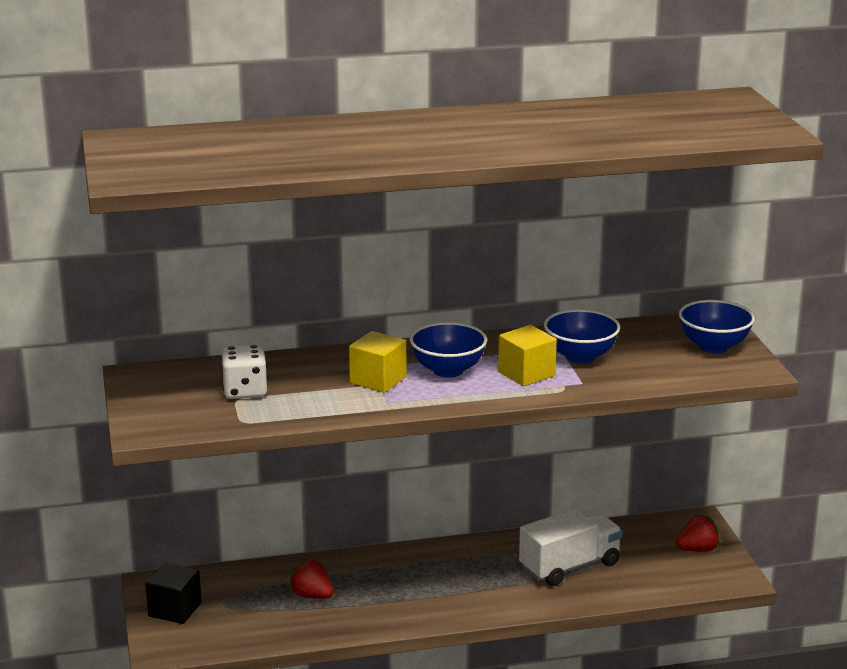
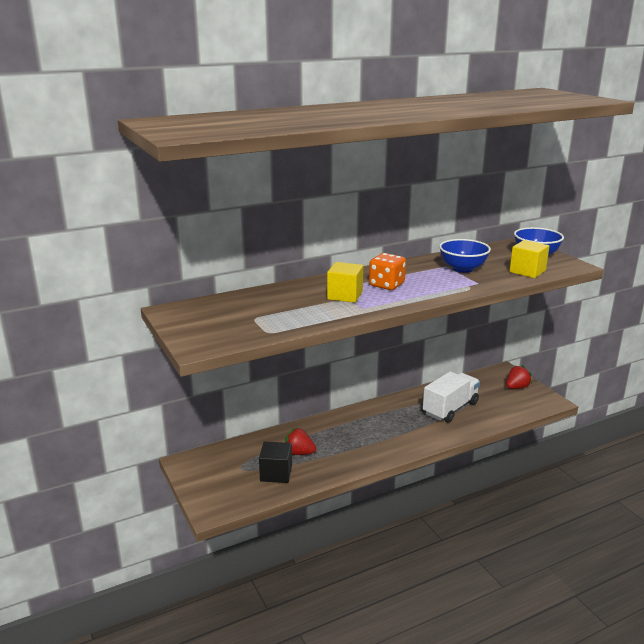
camera: 15 degrees left, 0 degrees up
black cube [145,563,202,624] -> black cube moved to [259,441,292,483]
white dice [221,344,267,399] -> none
blue bowl [410,322,487,378] -> orange dice [369,253,406,290]
yellow cube [498,325,557,386] -> yellow cube moved to [509,240,549,278]

